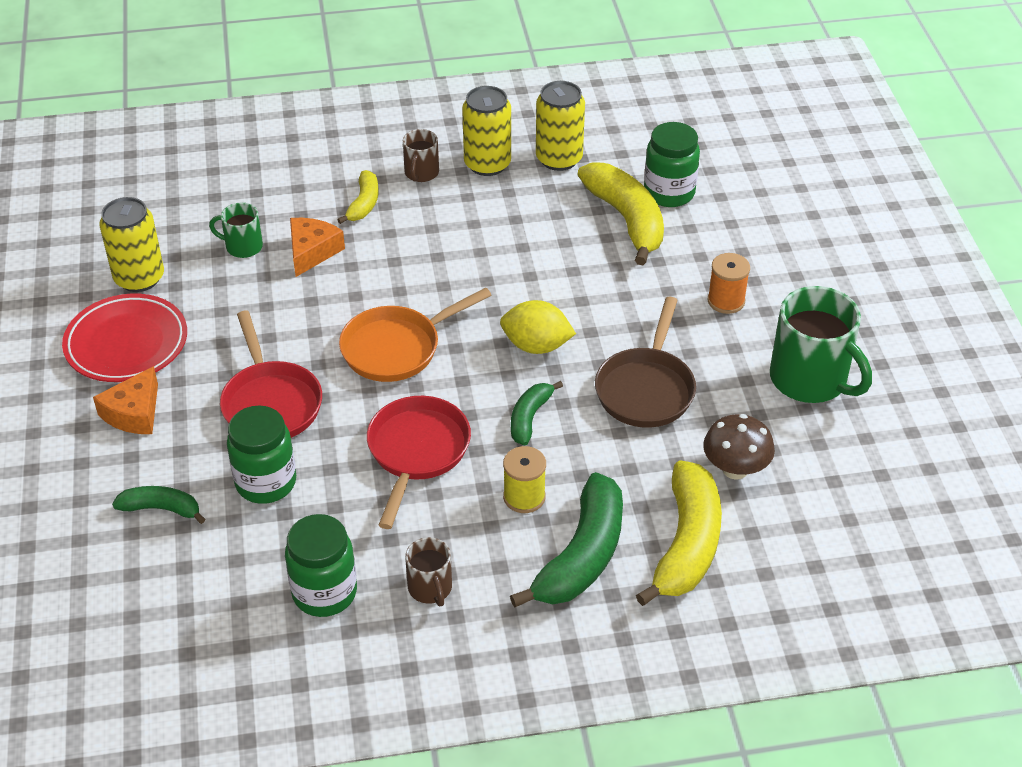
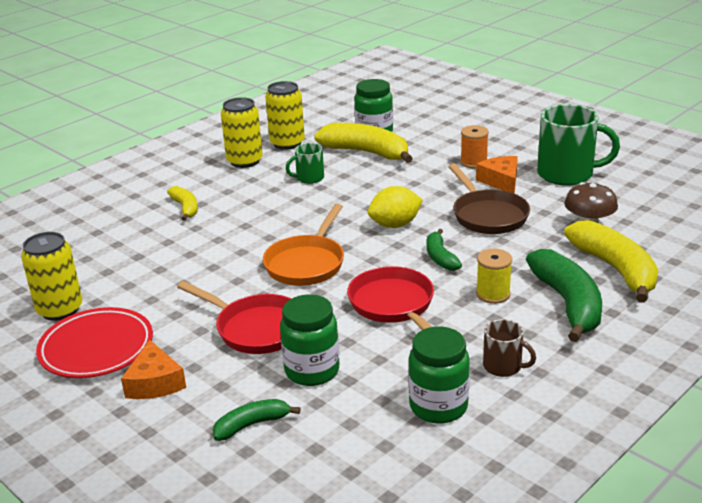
camera: 35 degrees left, 15 degrees down
green mug [209,203,263,258] -> green mug moved to [286,143,324,184]
orange cheese [290,218,345,277] -> orange cheese moved to [476,156,518,194]
brown mug [403,129,439,182] -> none

